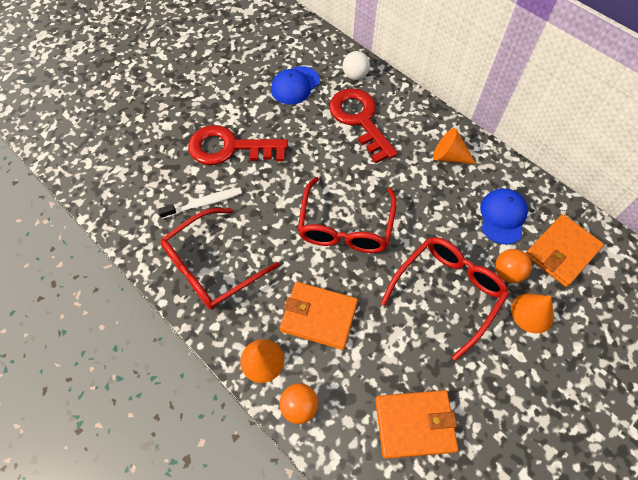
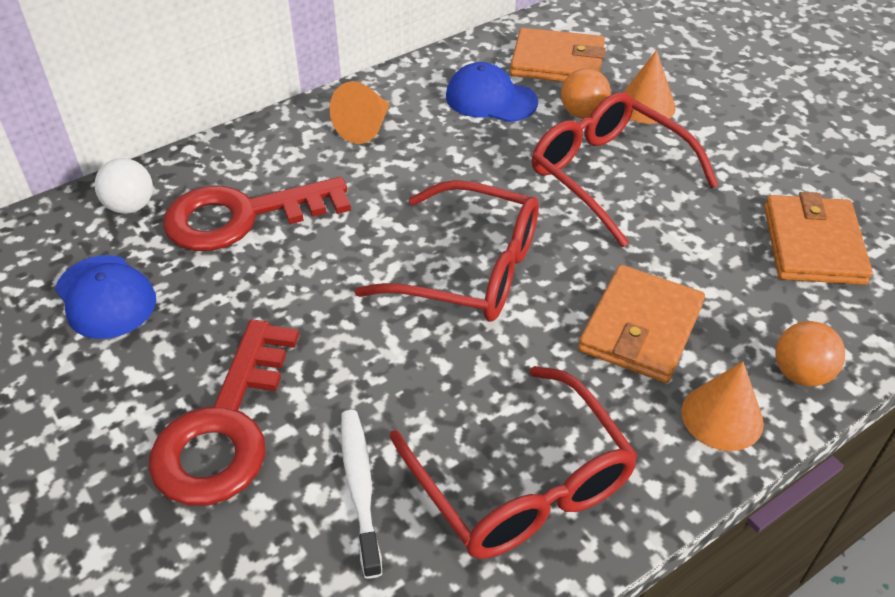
camera: 80 degrees left, 15 degrees down
orange wallet [526,214,604,287] -> orange wallet turned 45 degrees counterclockwise [510,28,606,82]

